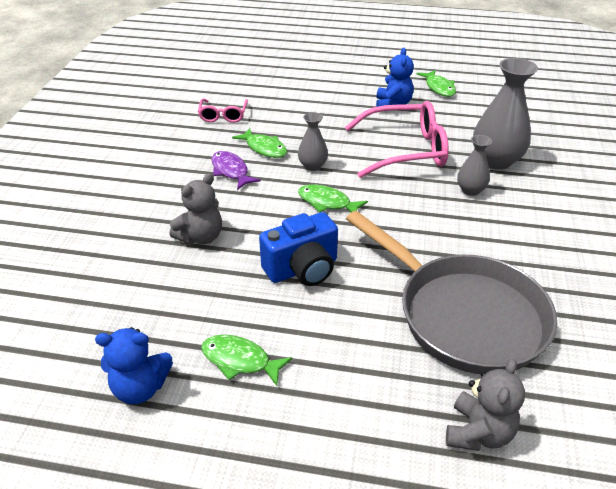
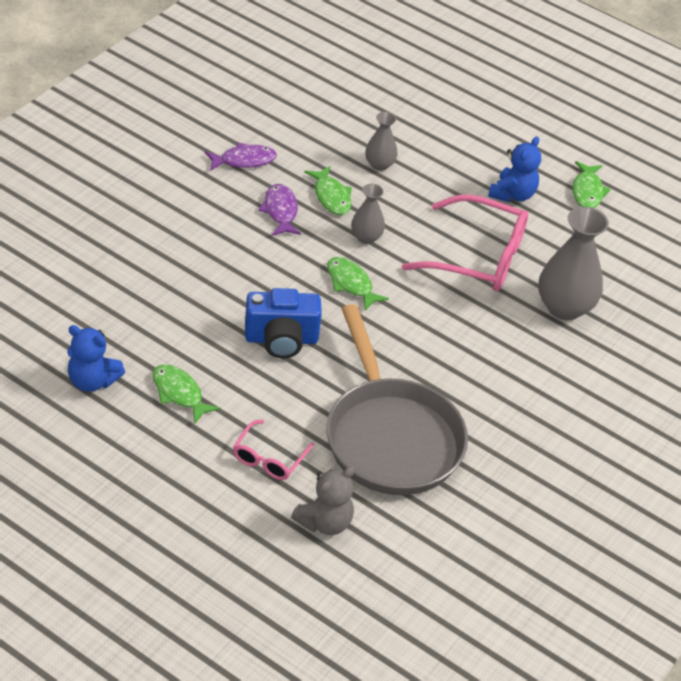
camera: 20 degrees right, 5 degrees up
grey teddy bear [170,173,222,245] -> none
pink glasses [198,99,248,123] -> pink glasses moved to [233,420,314,480]
grey vase [457,135,492,196] -> grey vase moved to [365,112,398,171]
none -> purple fish [205,142,277,171]

